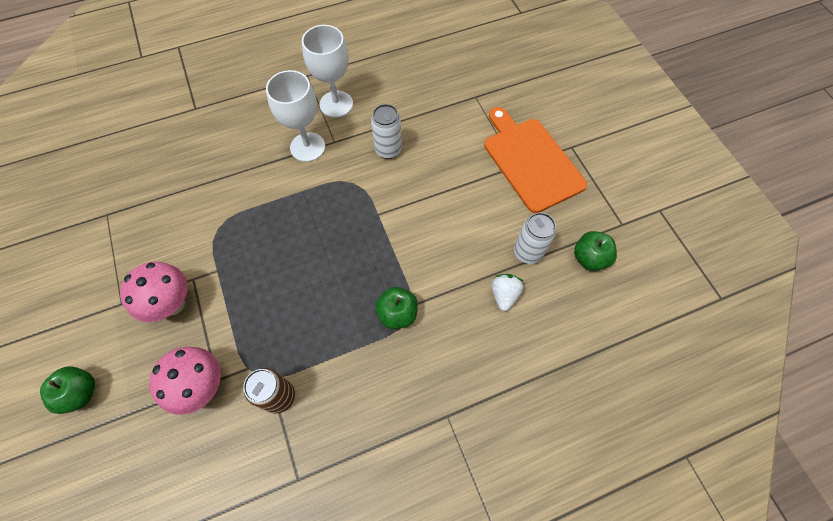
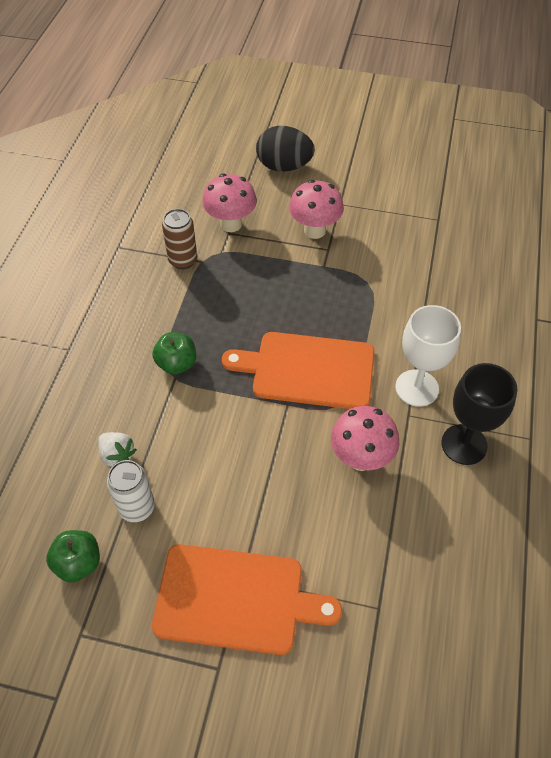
camera: 125 degrees right, 10 degrees down
green apple [40,366,95,414] -> black egg [256,126,315,172]
white goblet [302,25,353,118] -> black goblet [441,363,518,465]
white can [371,104,402,159] -> pink mushroom [331,406,399,471]
none -> orange cutting board [222,332,375,409]

